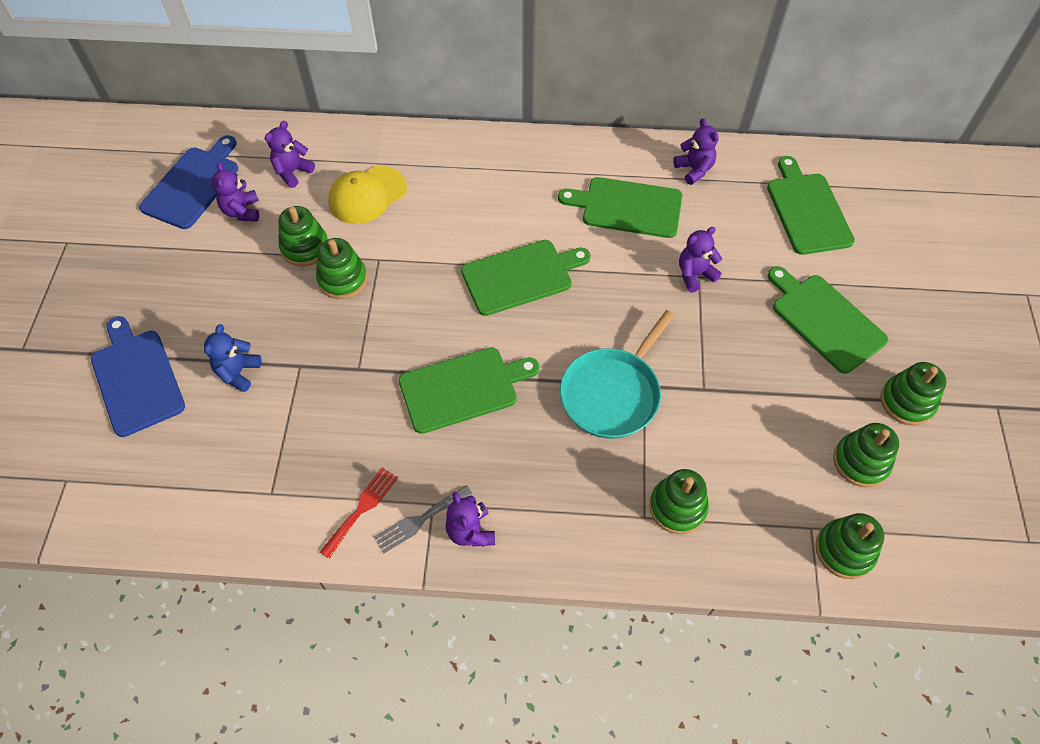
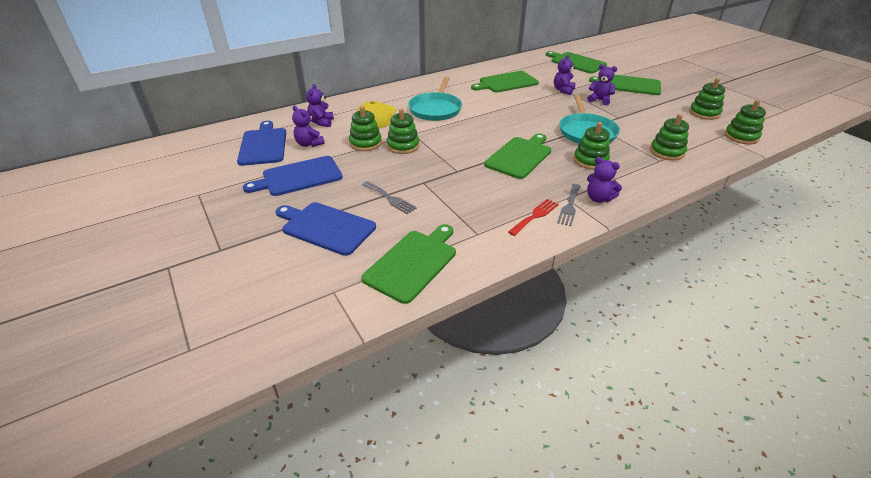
camera: 35 degrees left, 20 degrees down
blue teddy bear [204,324,262,392] -> grey fork [362,181,417,215]
red fork [320,467,398,559] -> red fork turned 45 degrees clockwise [508,199,559,236]
green cutting board [461,240,591,316] -> green cutting board moved to [361,224,456,304]
purple teddy bear [673,118,719,185] -> purple teddy bear moved to [587,64,617,105]
green stacking toy [880,362,946,426] -> green stacking toy moved to [574,122,610,170]
none -> blue cutting board [243,156,343,196]
none -> turquoise pan [408,77,462,121]

